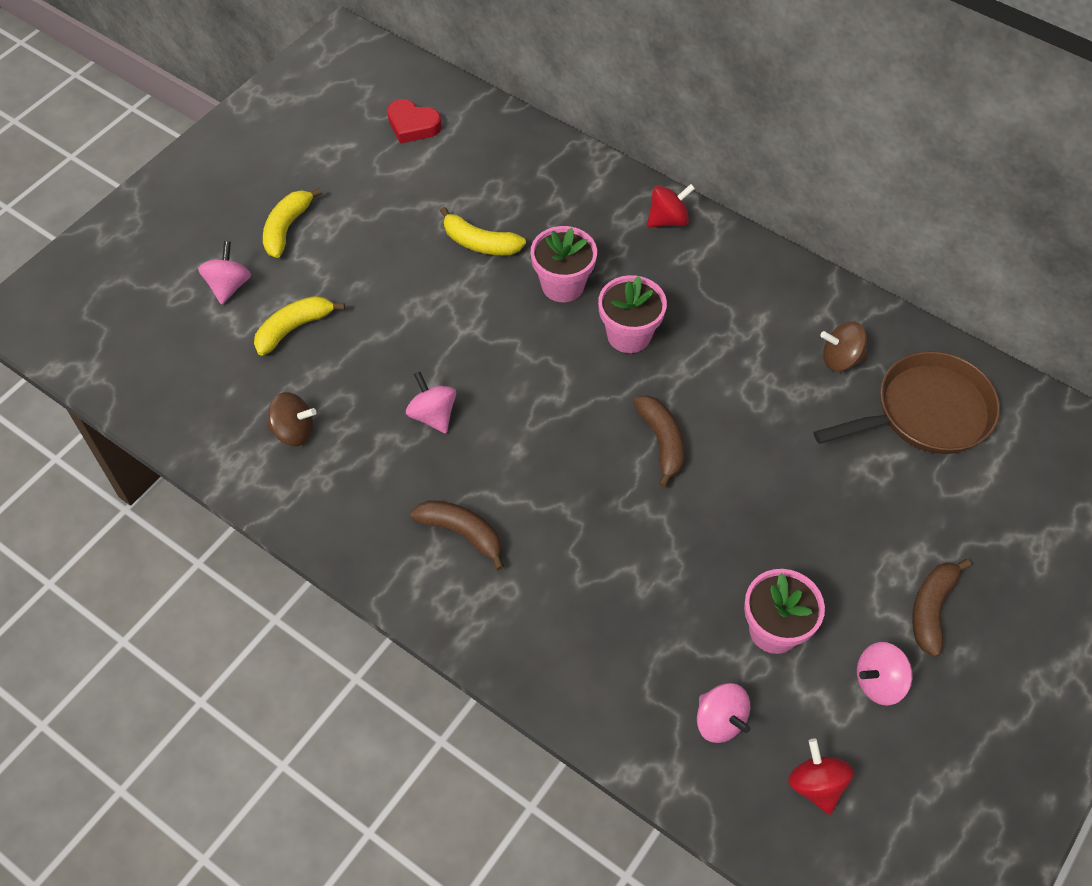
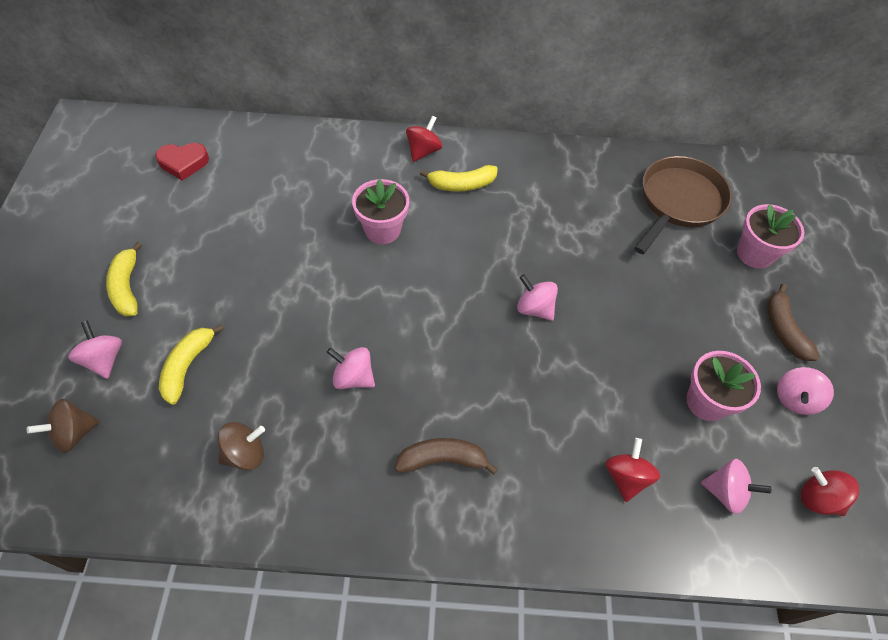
camera: 35 degrees left, 0 degrees up
yellow banana [440,207,526,255] -> yellow banana moved to [420,165,498,191]
pink flower pot [598,275,667,353] -> pink flower pot moved to [737,204,804,269]
brown banana [633,395,685,488] -> pink spinning top [517,274,558,321]
brown spinning top [820,322,868,371] -> brown spinning top moved to [27,399,100,453]
none -> red spinning top [605,438,660,502]

